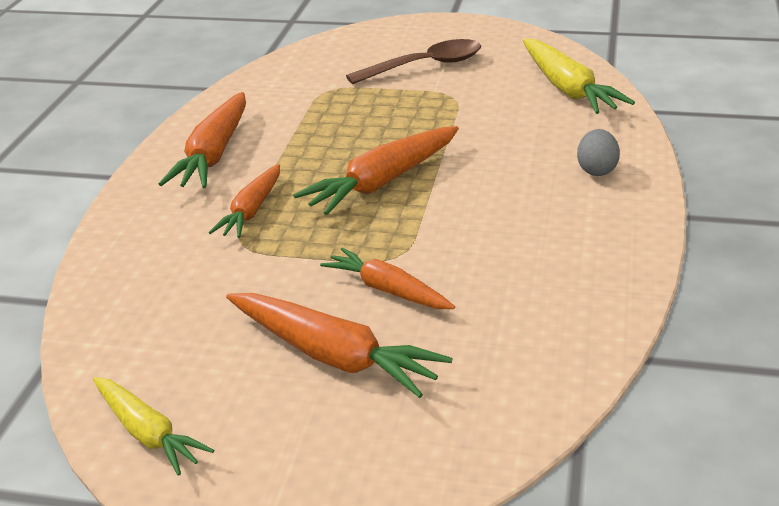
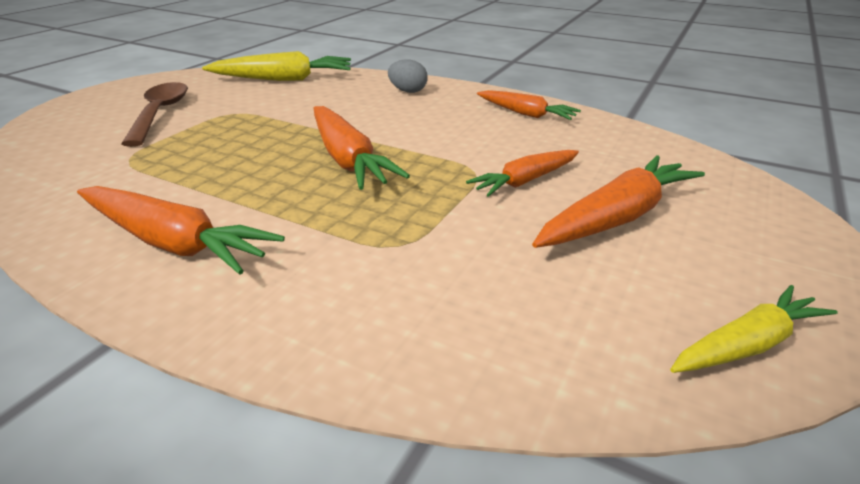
camera: 75 degrees left, 0 degrees up
orange carrot [209,164,280,238] -> orange carrot moved to [477,90,581,120]

